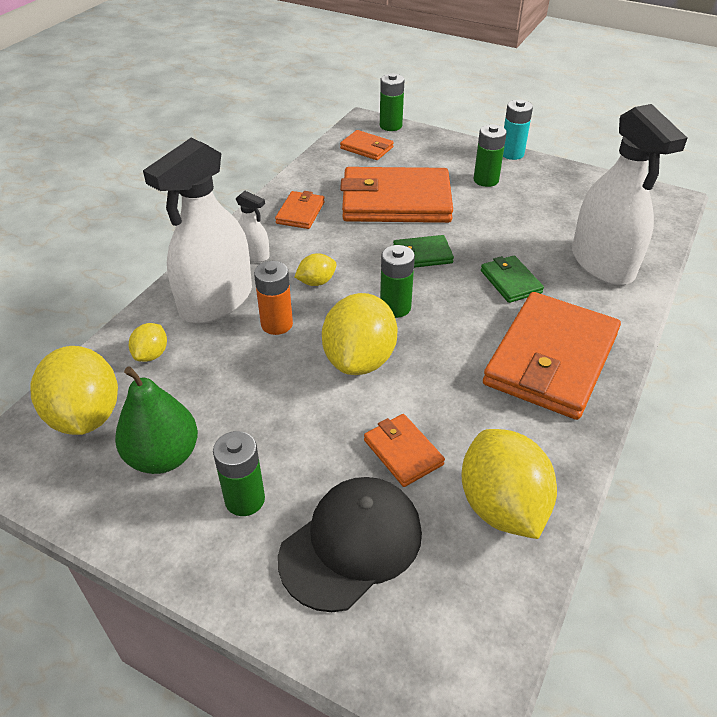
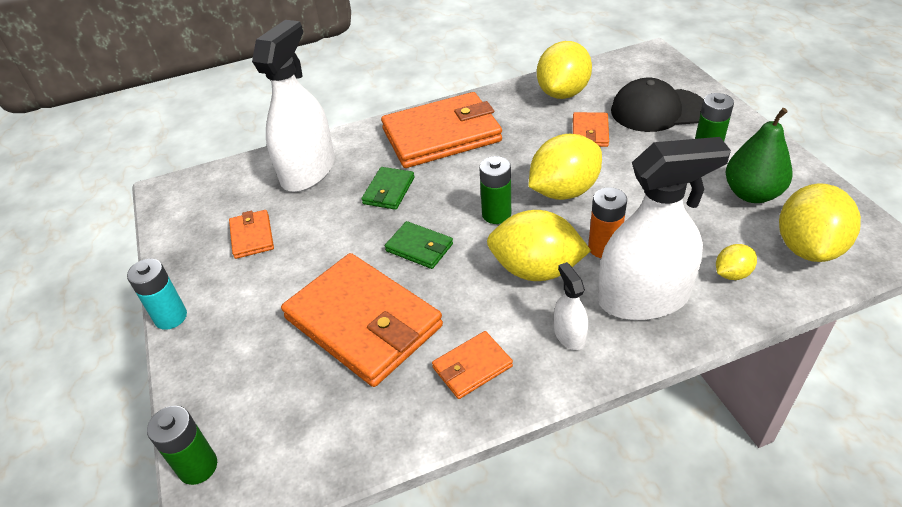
camera: 135 degrees left, 0 degrees up
yellow lemon [295,253,337,286] -> yellow lemon [487,210,591,281], size x2.06
orange wallet [340,130,394,160] -> orange wallet moved to [229,210,274,259]
green battery [474,124,507,187] -> none

